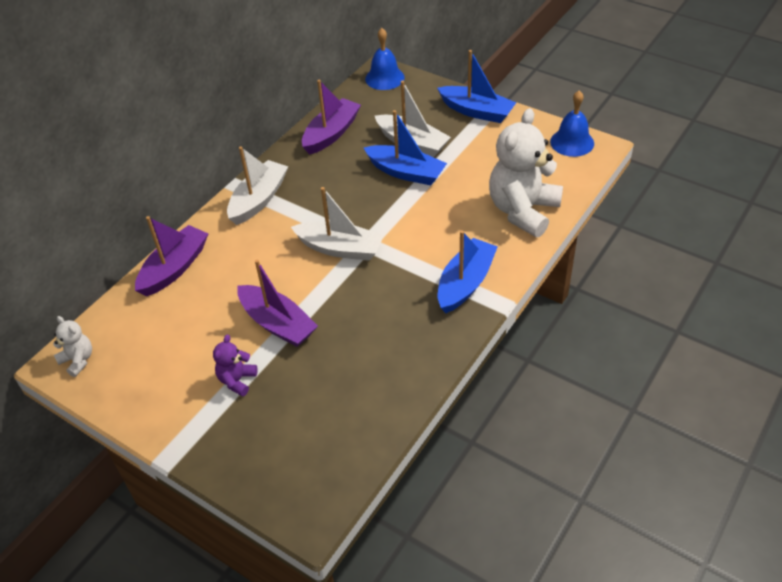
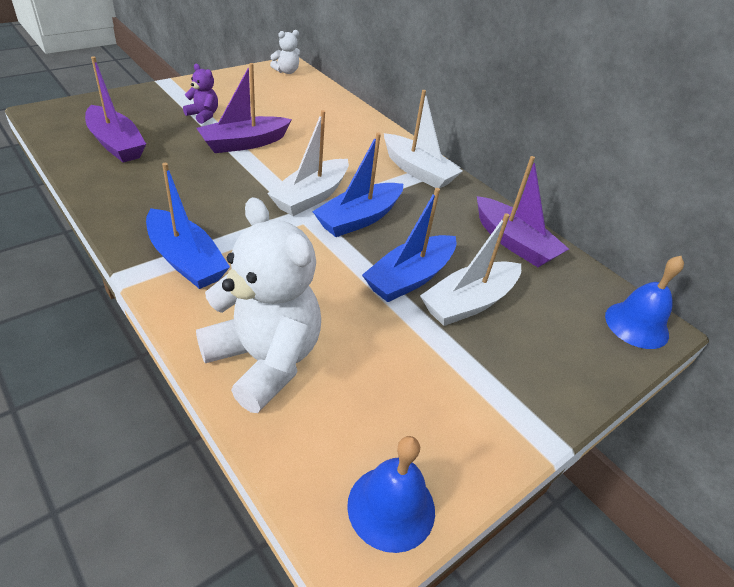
camera: 100 degrees right, 5 degrees down
purple boat [135,216,208,296] -> purple boat moved to [85,56,146,163]
blue boat [437,50,517,123] -> blue boat moved to [312,132,403,237]

